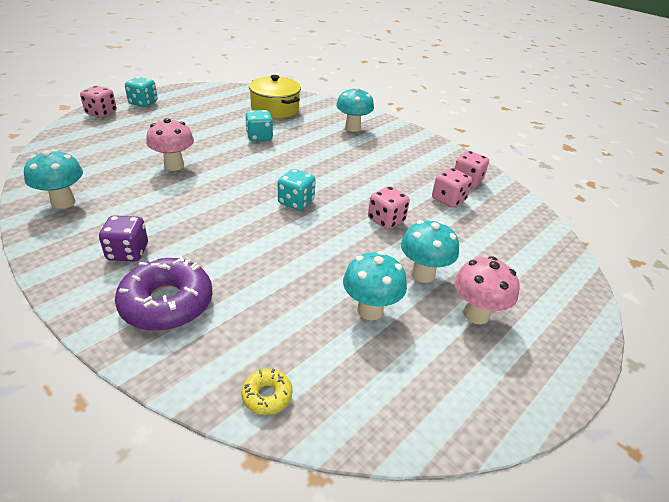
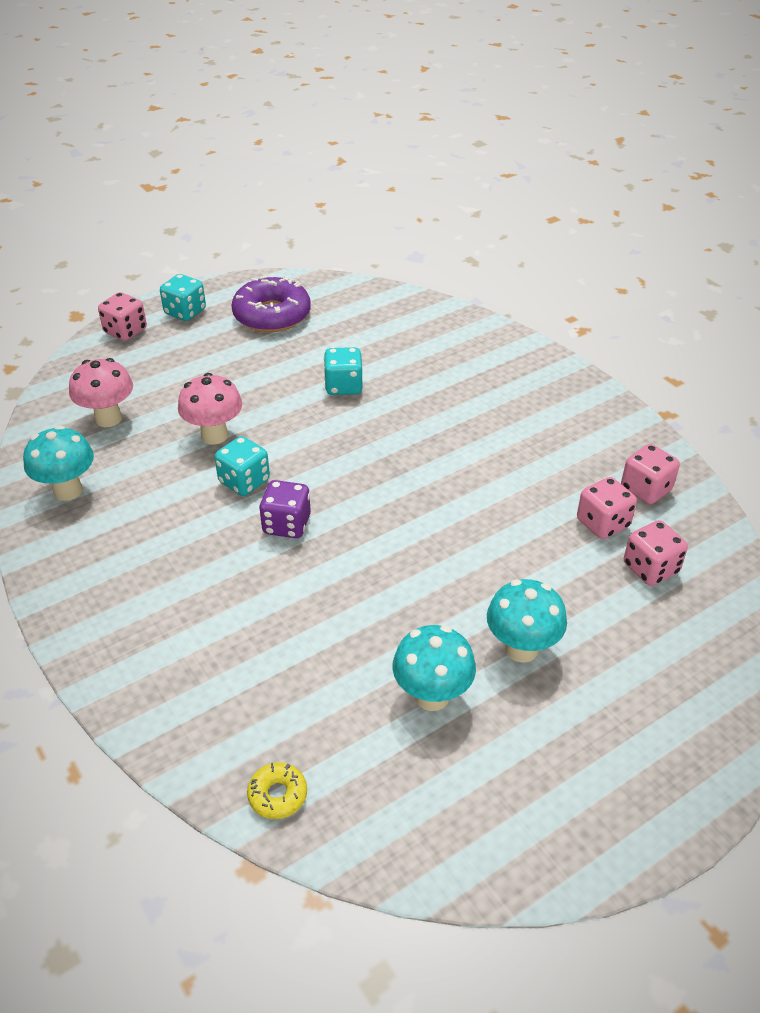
camera: 15 degrees right, 5 degrees up
purple dice [99,215,148,262] -> purple dice moved to [259,480,311,538]
purple donut [115,256,212,331] -> purple donut moved to [232,276,311,332]
yellow pot [249,75,301,118] -> none
turquoise dice [278,169,316,210] -> turquoise dice moved to [215,436,270,496]
turquoise mushroom [336,87,374,132] -> none
pink dice [368,186,410,229] -> pink dice moved to [624,520,688,586]
pink mushroom [454,256,520,324] -> pink mushroom moved to [69,358,133,427]

